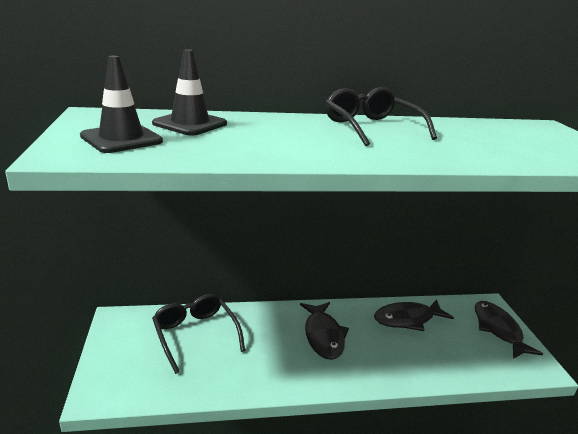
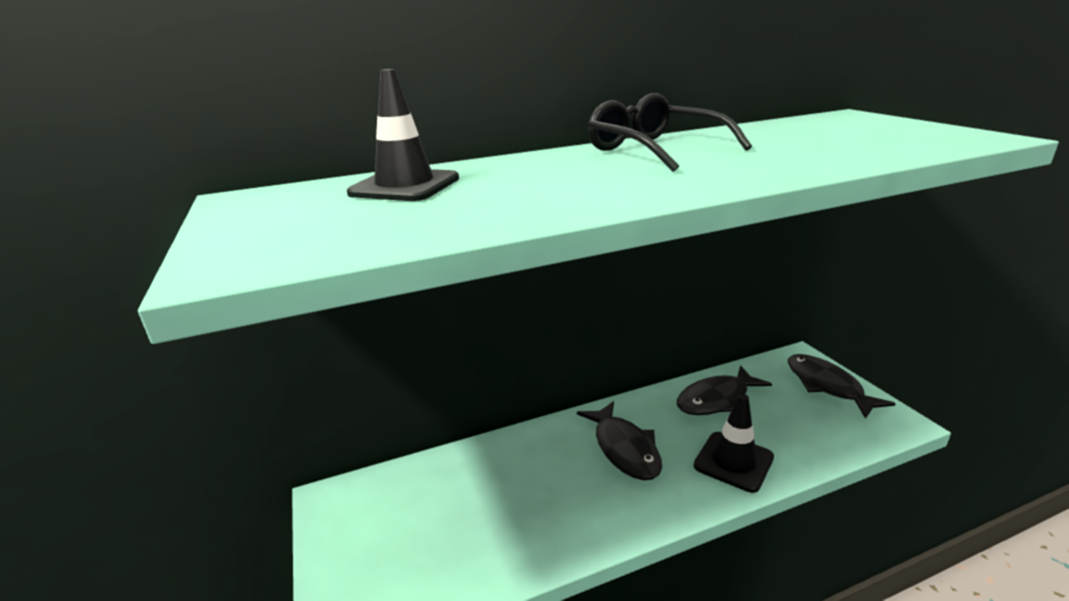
camera: 10 degrees left, 0 degrees up
black traffic cone [80,56,163,153] -> black traffic cone moved to [694,394,774,493]
black glasses [152,294,245,374] -> none

